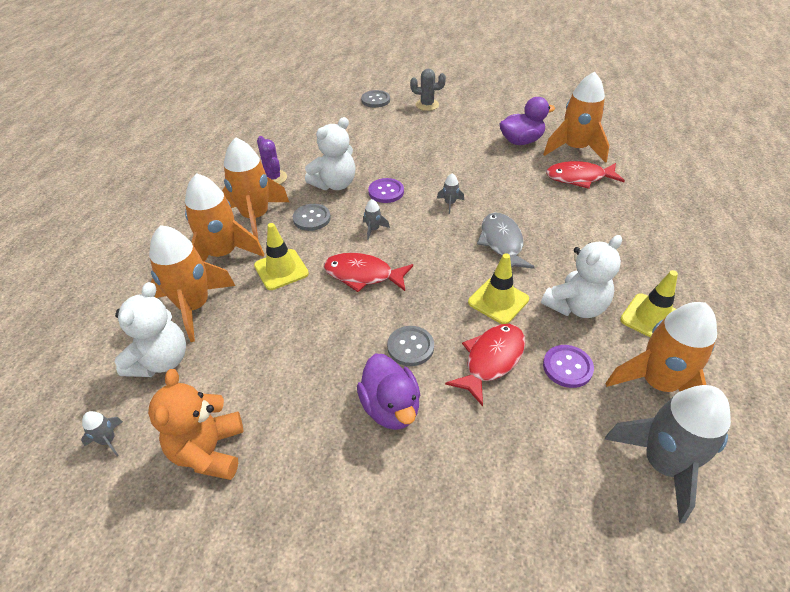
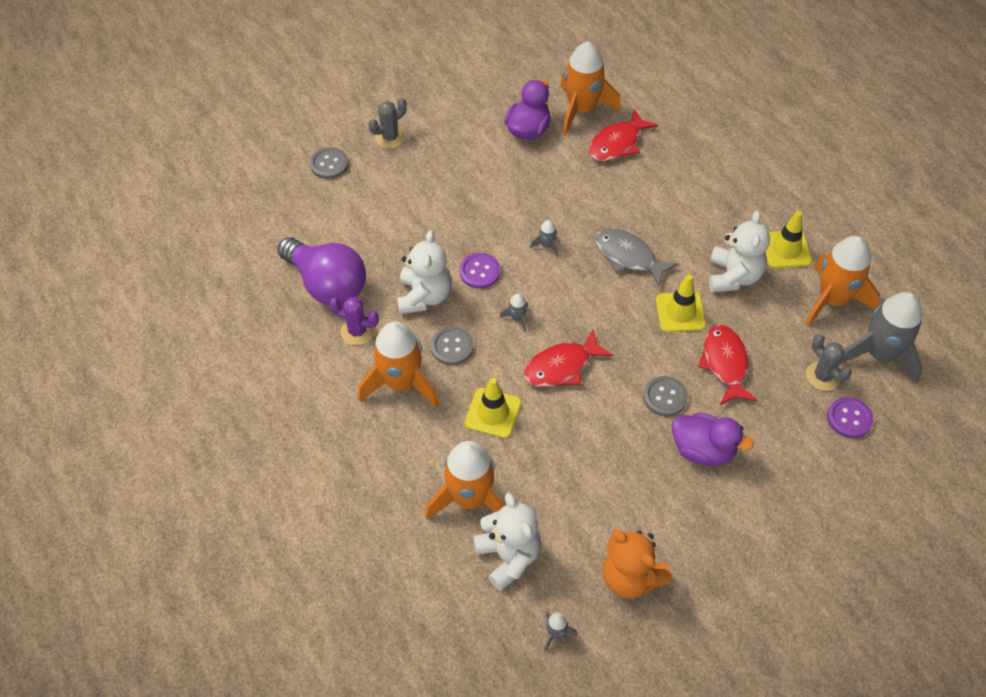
camera: 45 degrees left, 10 degrees up
orange rocket [185,173,264,262] -> none
purple button [543,345,594,388] -> purple button moved to [827,397,873,438]
none -> purple light bulb [278,237,366,305]
none -> grey cactus [806,334,852,391]

